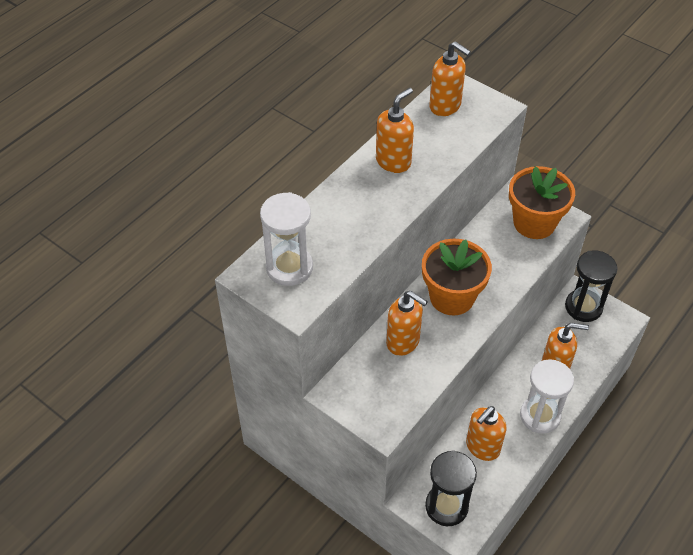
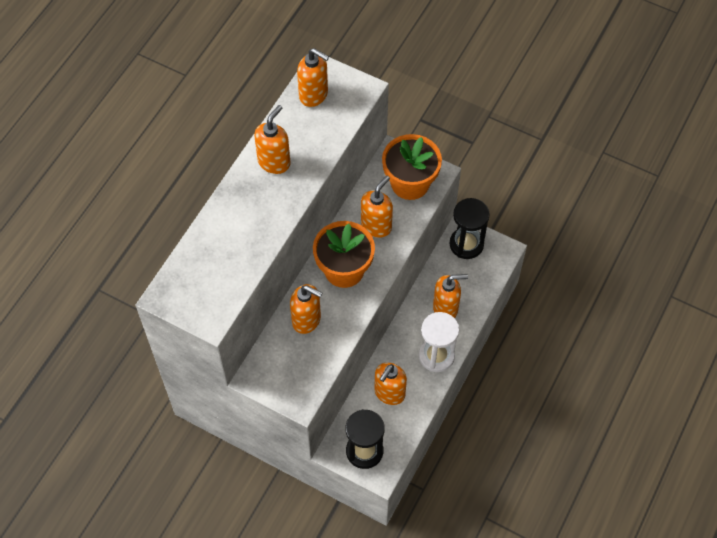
camera: 10 degrees left, 10 degrees up
white hourglass [260,192,313,286] -> none
none -> orange soap dispenser [361,176,393,238]

